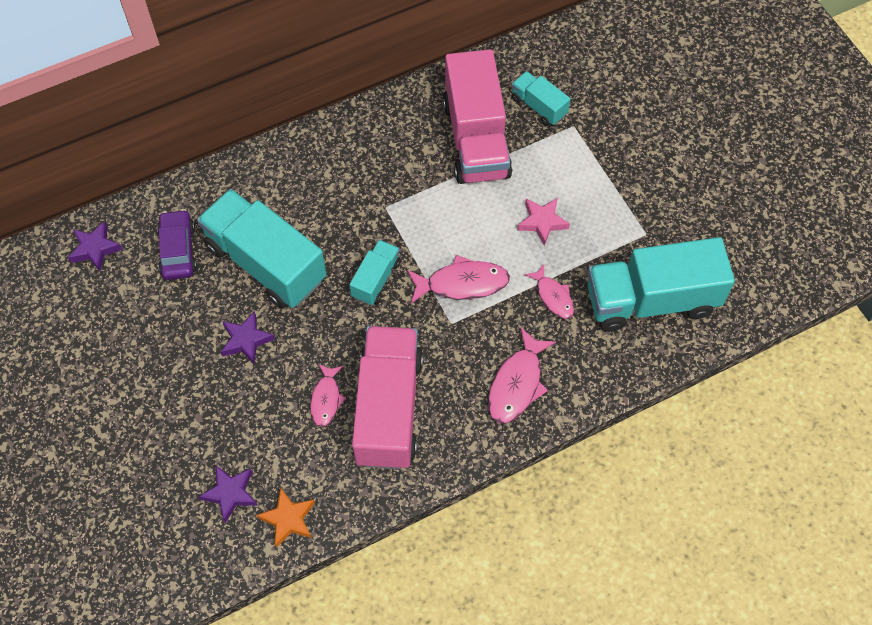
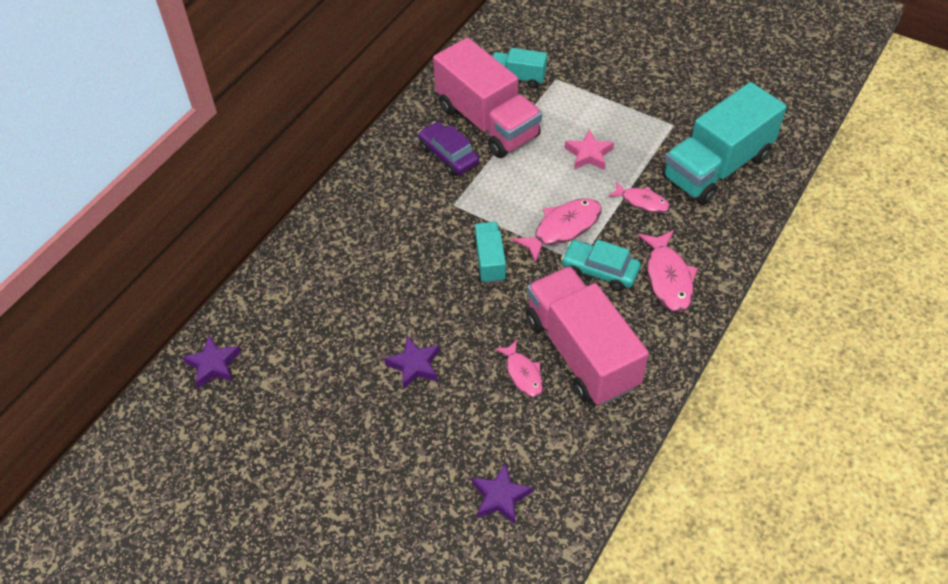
camera: 30 degrees left, 10 degrees down
purple car [157,209,197,280] -> purple car moved to [418,121,479,175]
turquoise truck [197,189,327,308] -> none
orange star [257,488,315,548] -> none
none -> turquoise car [561,240,641,291]

